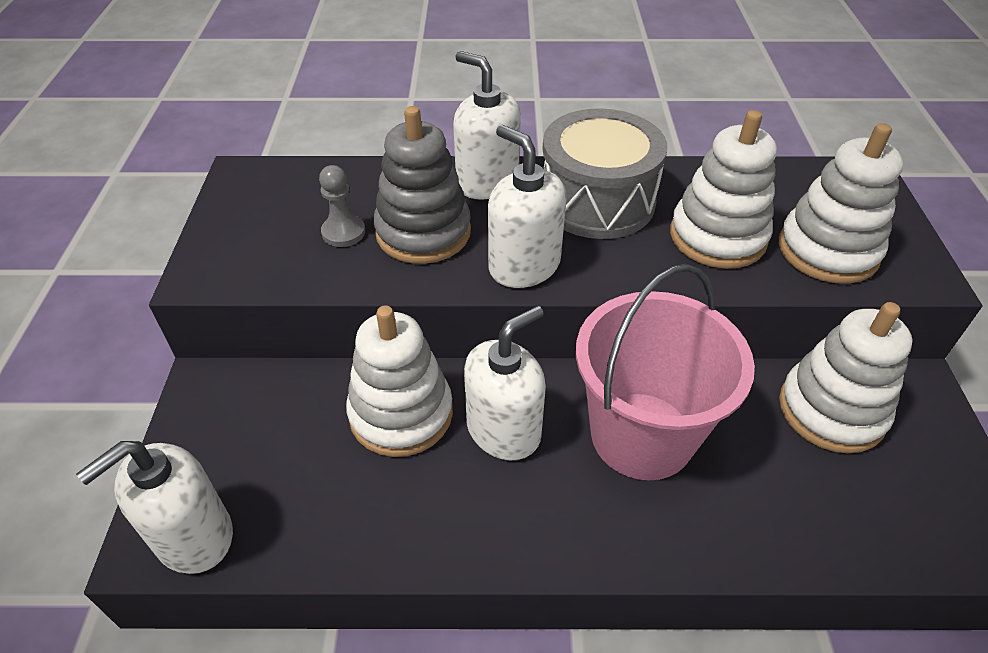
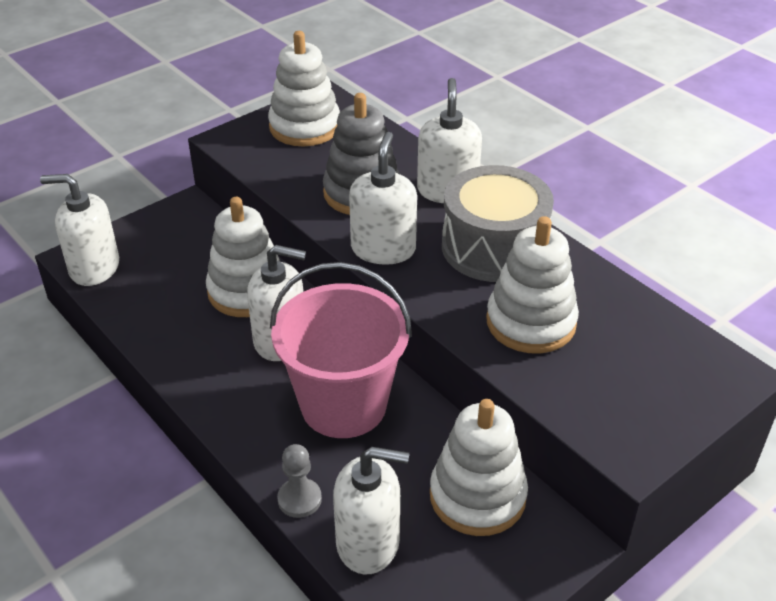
camera: 50 degrees right, 5 degrees down
grey pawn [319,165,365,247] -> grey pawn moved to [277,444,322,518]
white stacking toy [779,123,903,284] -> white stacking toy moved to [268,31,340,146]
none -> white soap dispenser [333,447,409,575]

